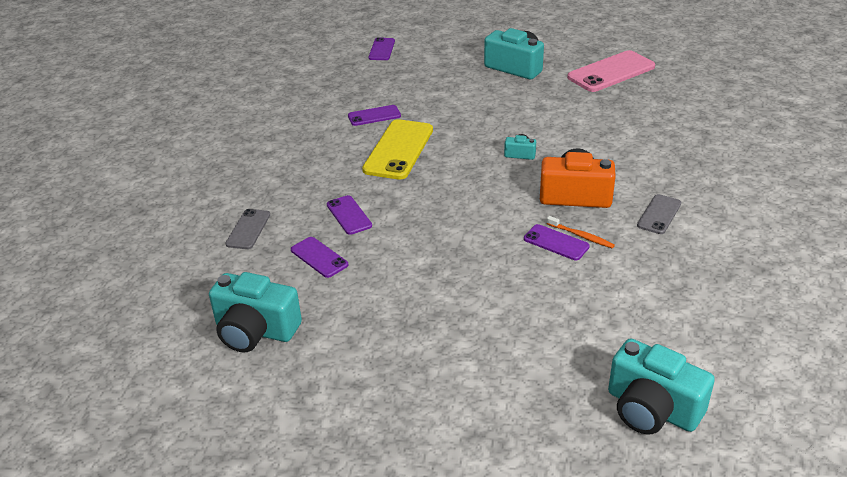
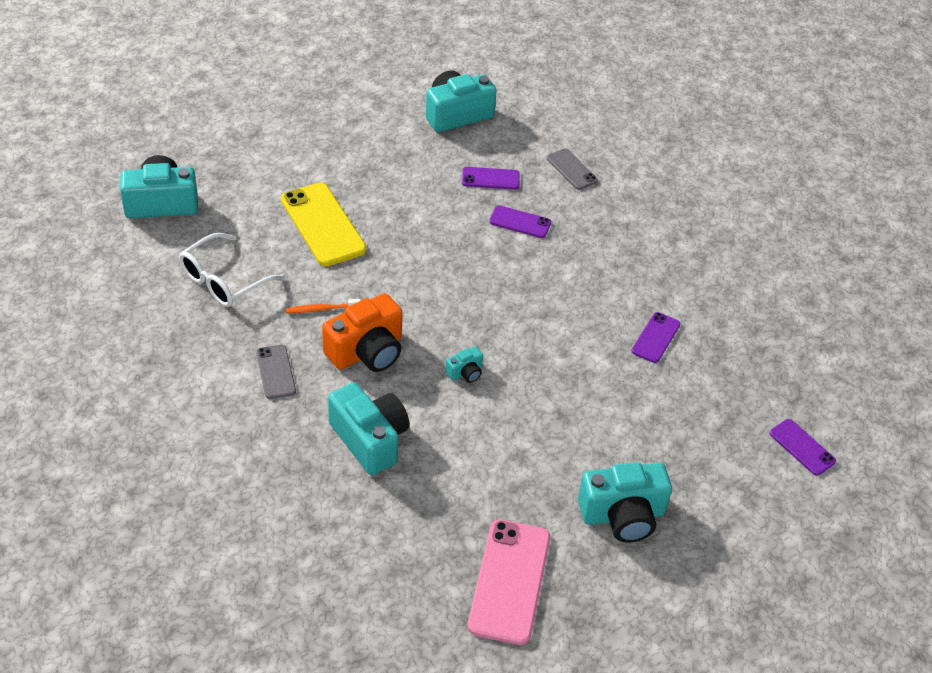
camera: 130 degrees right, 10 degrees up
yellow phone [362,119,433,180] -> yellow phone moved to [281,183,367,267]
purple phone [524,224,590,260] -> none
none -> white glasses [179,233,284,307]
none -> turquoise camera [328,383,410,475]

